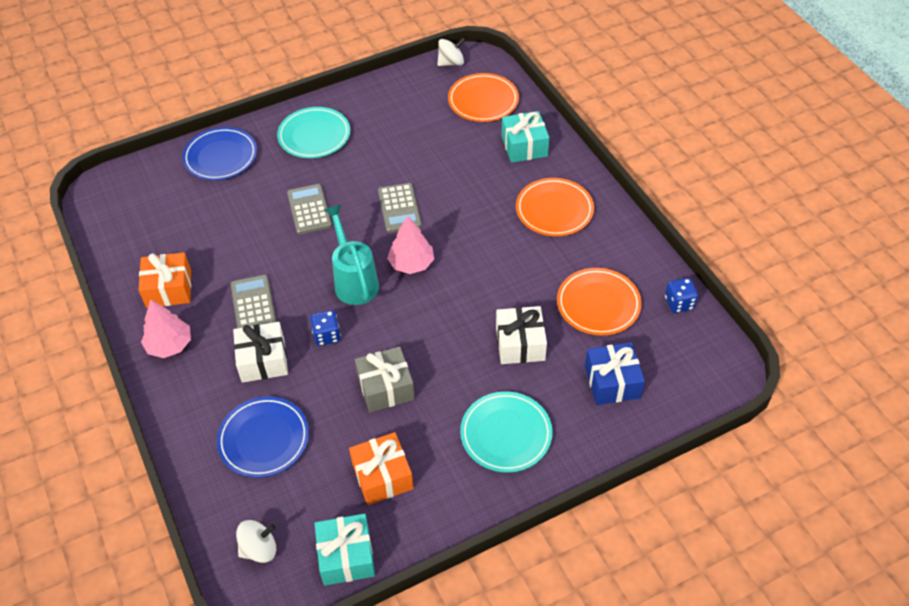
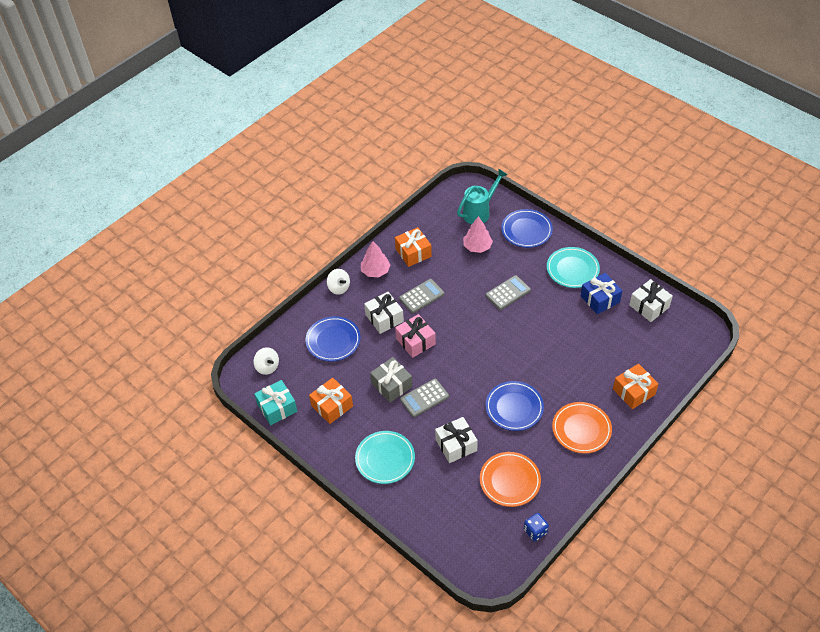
camera: 70 degrees right, 0 degrees up
blue dice [310,310,341,346] -> pink gift [395,314,436,358]
turquoise watering can [324,205,379,305] -> turquoise watering can moved to [457,168,508,224]
grey calculator [378,183,422,233] -> grey calculator moved to [400,379,449,417]
pink tree [387,216,434,274] -> pink tree moved to [463,216,493,253]
white spinning top [437,38,466,66] -> white spinning top moved to [327,269,350,295]
orange plate [448,73,519,122] -> none
turquoise gift [502,111,549,163] -> orange gift [613,364,658,409]
blue gift [585,342,645,405] -> blue gift moved to [581,273,622,314]
none -> blue plate [486,381,544,431]
none -> white gift [629,279,673,322]

